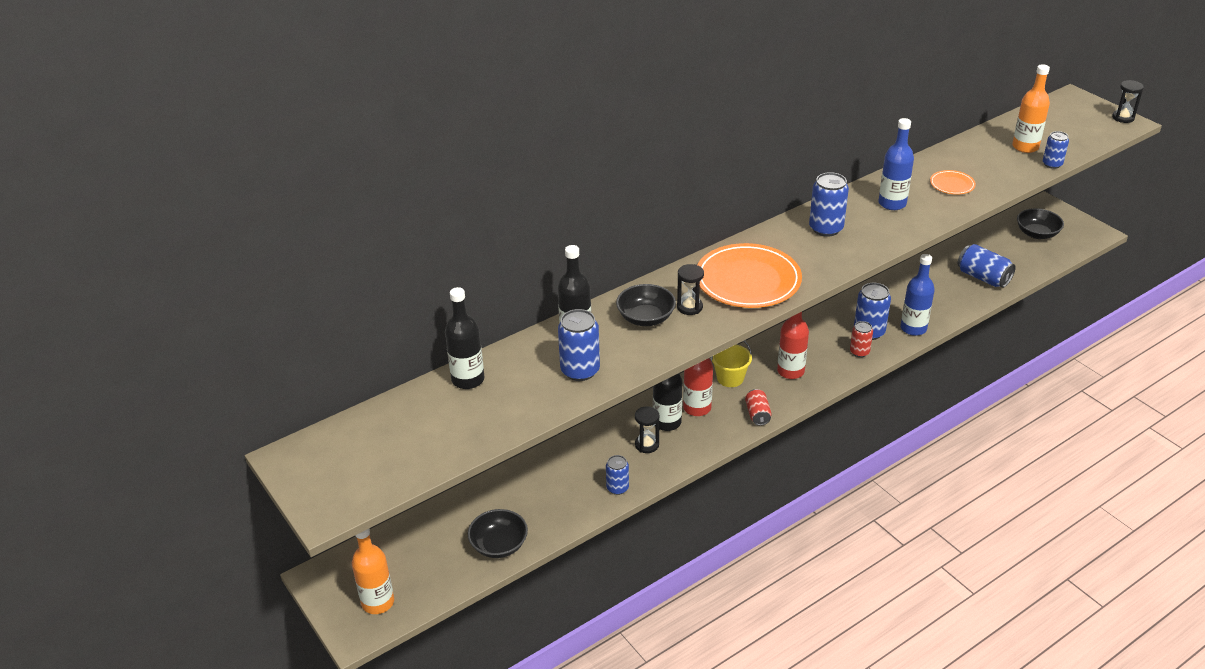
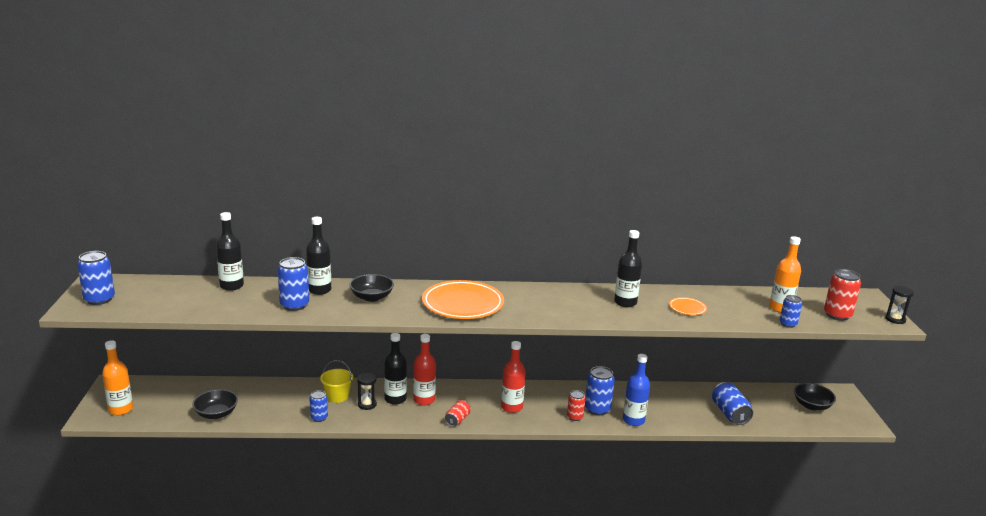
camera: 30 degrees right, 15 degrees down
black hourglass [677,264,704,315] -> none
yellow bucket [711,340,752,387] -> yellow bucket moved to [320,360,353,403]
blue can [809,172,849,237] -> blue can moved to [77,251,115,305]
blue bottle [878,118,914,210] -> black bottle [614,230,642,307]
none -> red can [824,269,861,321]

